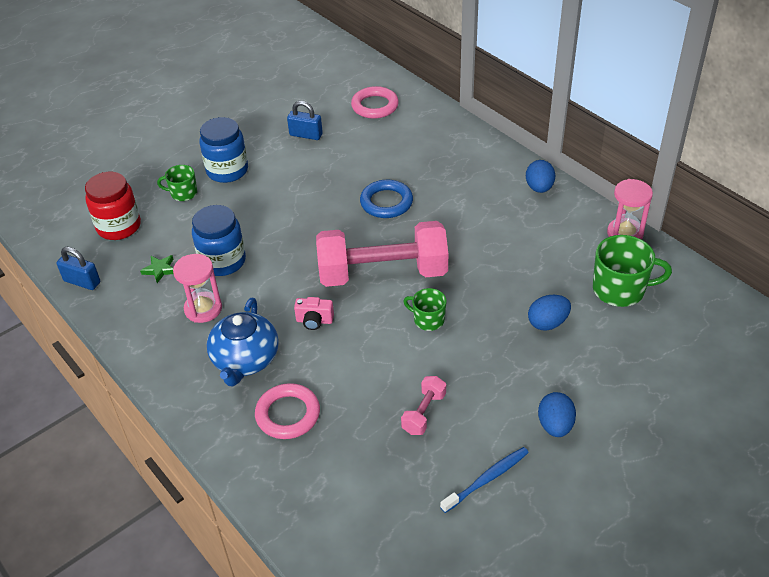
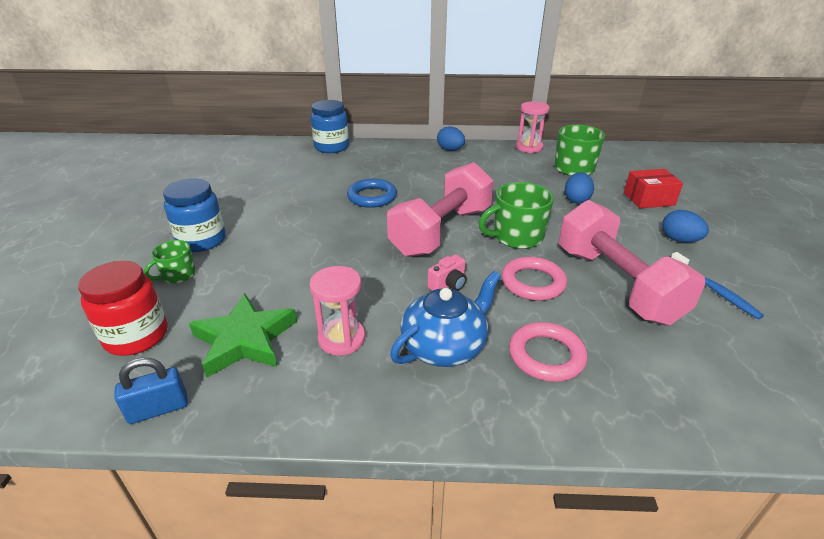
camera: 50 degrees left, 10 degrees down
green star [140,255,174,283] -> green star [189,293,297,378], size x2.23
blue jar [192,205,246,276] -> blue jar moved to [311,100,349,153]
blue teapot [207,298,279,386] -> blue teapot turned 90 degrees counterclockwise [390,271,501,367]
blue padlock [287,101,323,140] -> none
pink ring [351,86,399,119] -> pink ring moved to [502,257,567,301]
pink dumbbell [401,376,446,435] -> pink dumbbell [559,200,705,325], size x2.36
green mug [403,288,447,331] -> green mug [478,182,554,249], size x1.71
blue toothbrush [440,447,529,513] -> blue toothbrush turned 150 degrees clockwise [671,252,764,319]
none -> red box [624,169,683,208]

